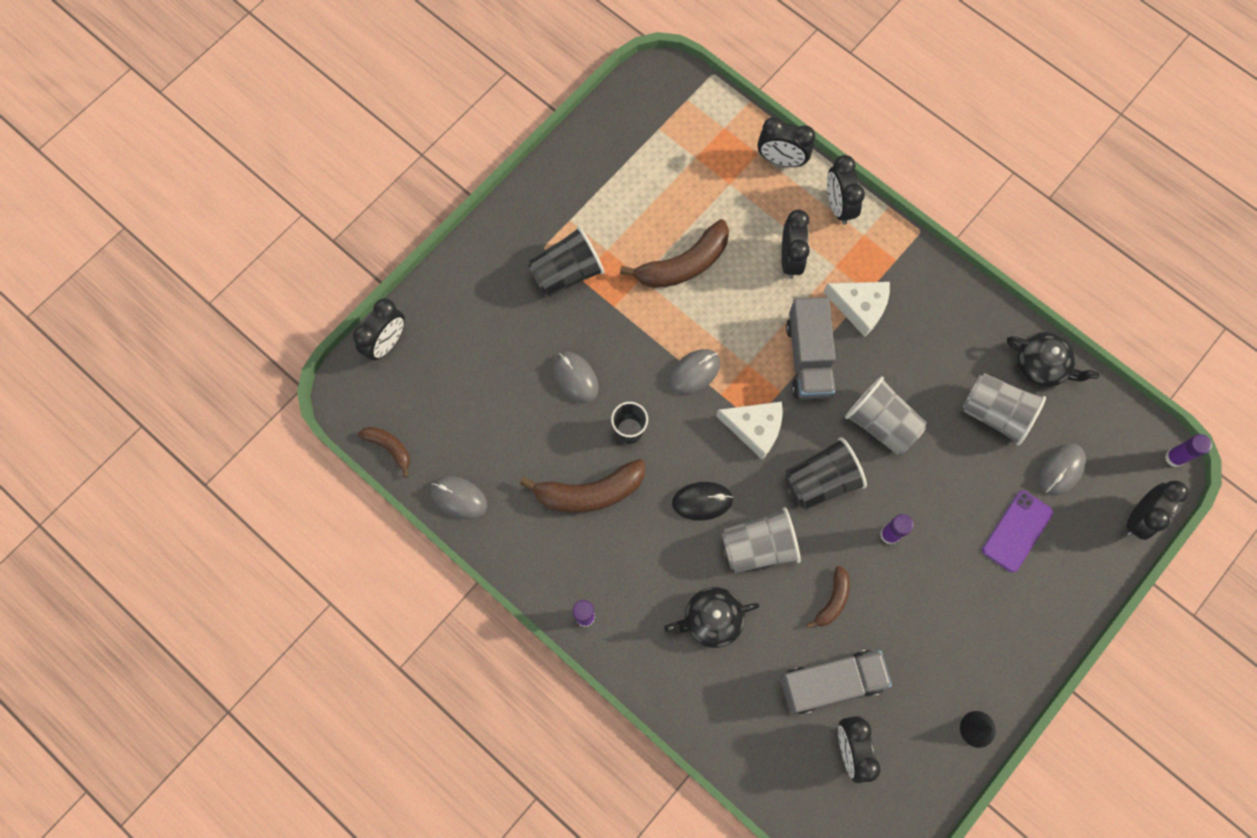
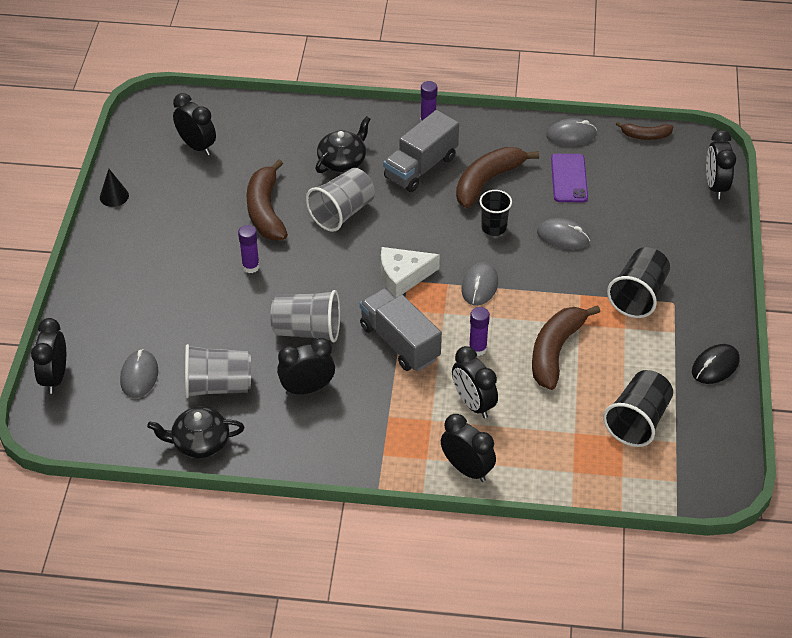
camera: 145 degrees right, 25 degrees down
black mouse [672,482,733,521] -> black mouse moved to [692,344,740,384]
black clock [758,117,815,167] -> black clock moved to [277,338,335,395]
grey truck [780,650,892,714] -> grey truck moved to [383,110,459,192]
black cup [785,437,867,510] -> black cup moved to [603,370,673,447]
brown banana [806,566,850,629] -> brown banana [246,159,288,241], size x1.83
white cheese [824,282,890,337] -> none
purple phone [982,490,1053,572] -> purple phone moved to [551,154,588,202]
purple glue stick [1165,434,1212,467] -> purple glue stick moved to [469,307,490,356]

